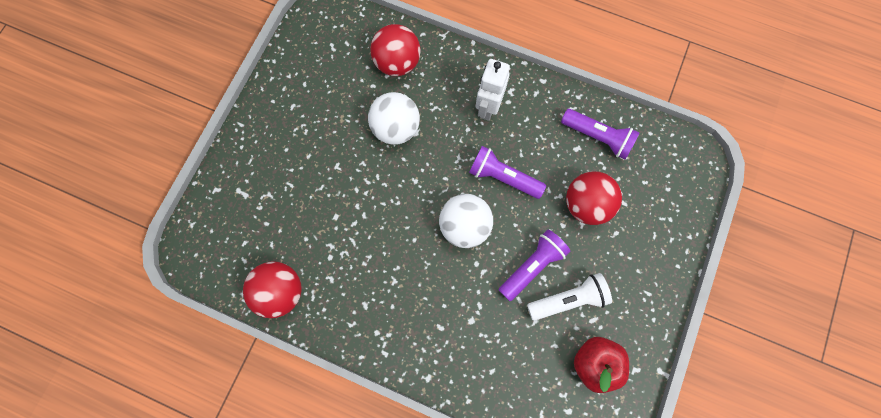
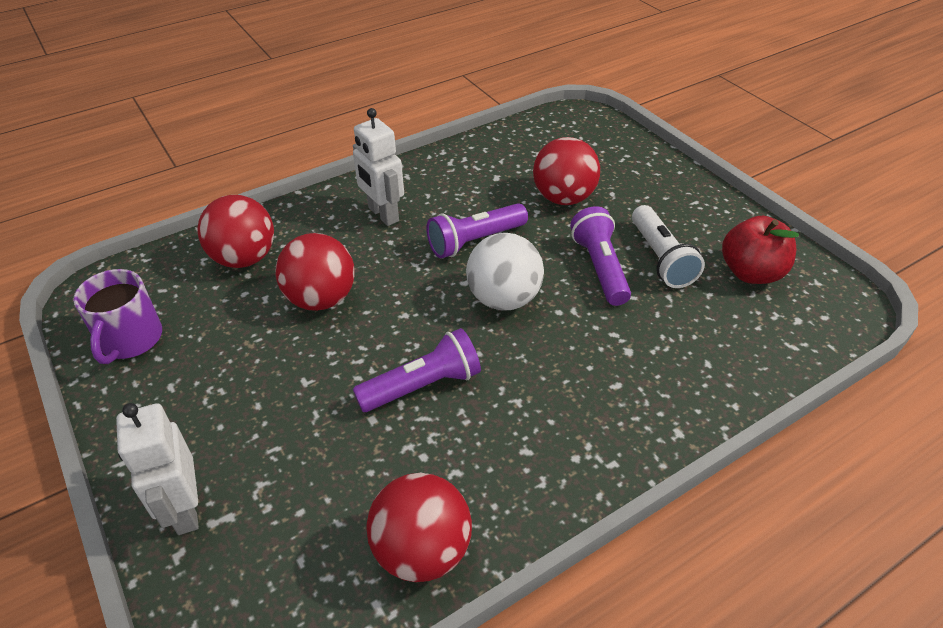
camera: 55 degrees left, 30 degrees down
white ball [368,92,420,145] -> red ball [275,233,355,311]
white flashlight [527,273,612,321] -> white flashlight turned 150 degrees clockwise [632,205,705,288]
purple flashlight [561,109,640,159] -> purple flashlight moved to [353,328,481,412]
none -> purple mug [73,269,162,364]
none -> white robot [116,403,199,535]

